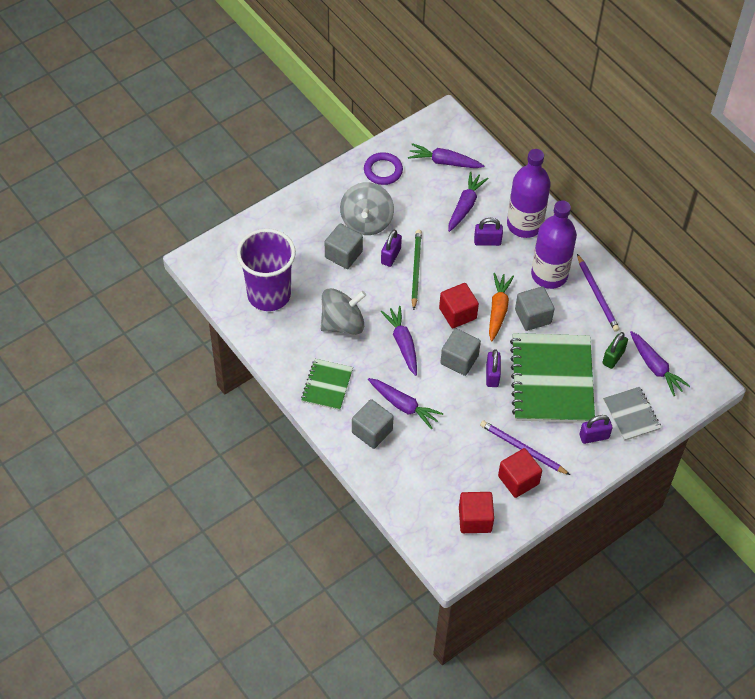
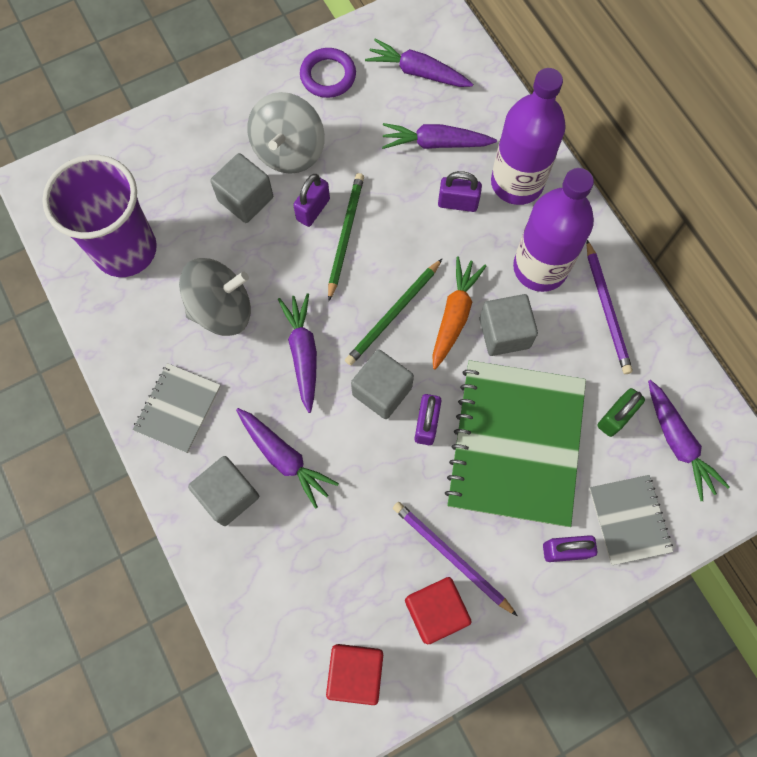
camera: 10 degrees right, 15 degrees up
green notebook [301,359,353,410] -> grey notebook [133,363,221,453]
red cube [439,283,479,328] -> green pencil [345,259,442,366]
purple carrot [448,171,489,232] -> purple carrot turned 120 degrees counterclockwise [382,123,497,149]

